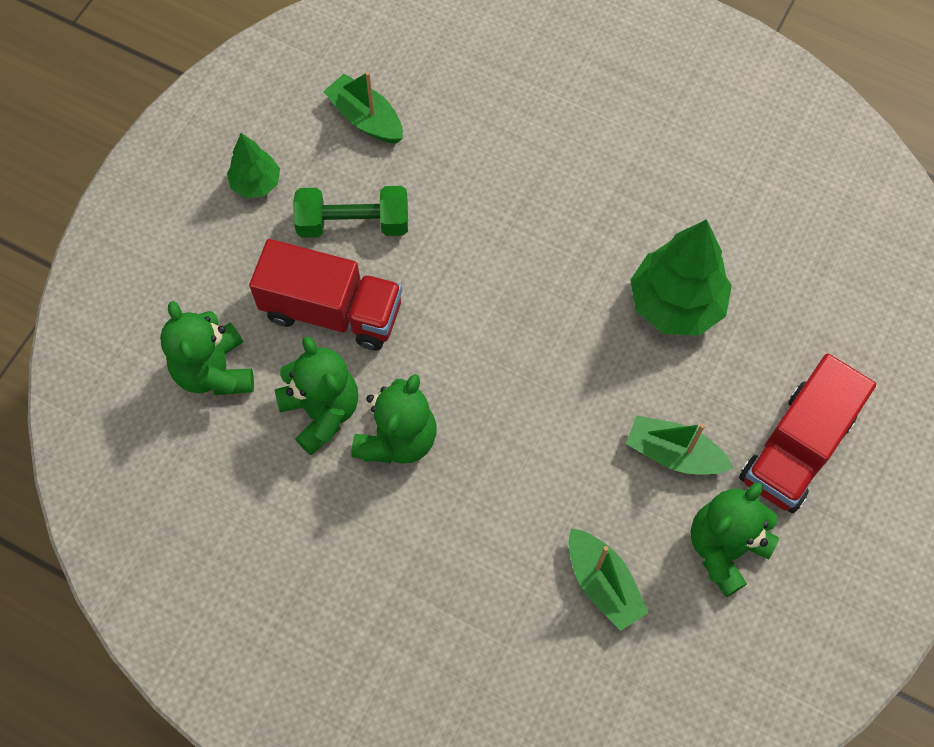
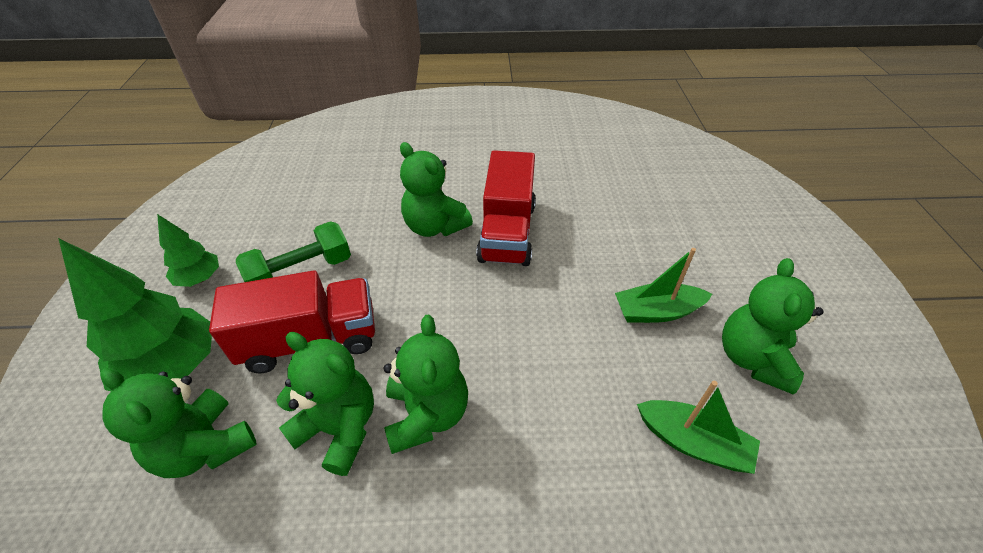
camera: 30 degrees left, 20 degrees down
green boat [323,71,403,144] -> none
green tree [630,219,732,336] -> green tree moved to [58,238,212,391]
red truck [739,353,876,513] -> red truck moved to [476,150,536,266]
none -> green teddy bear [400,142,473,237]

